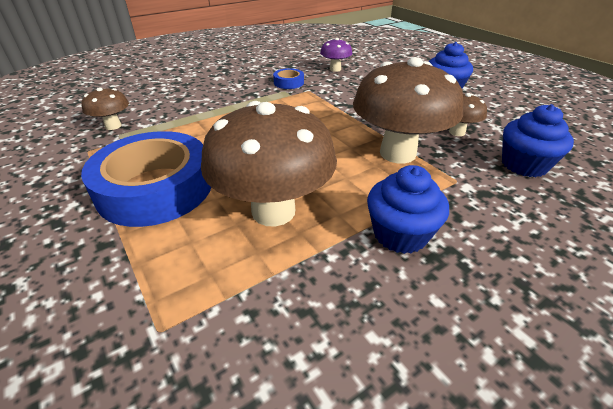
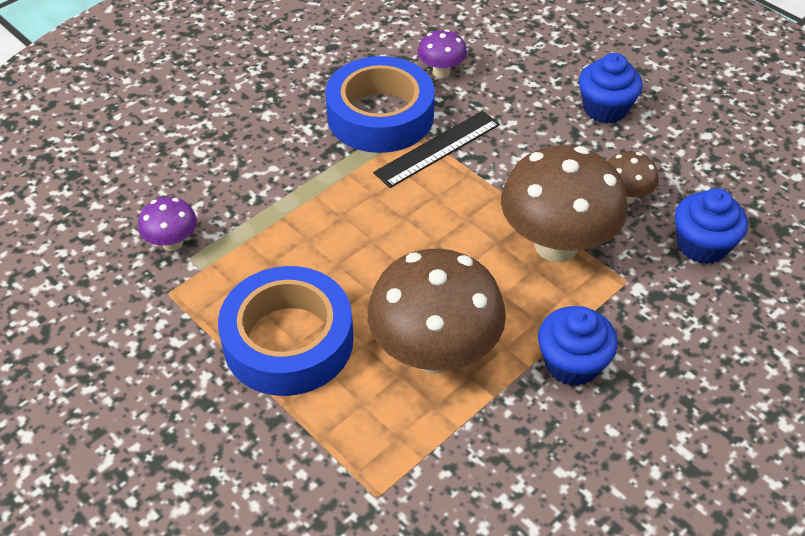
camera: 10 degrees left, 10 degrees up
brown mushroom [81,87,129,130] -> purple mushroom [138,197,197,251]
blue tape [273,68,304,89] -> blue tape [325,56,435,153], size x2.35
none -> black ruler [373,111,500,188]

